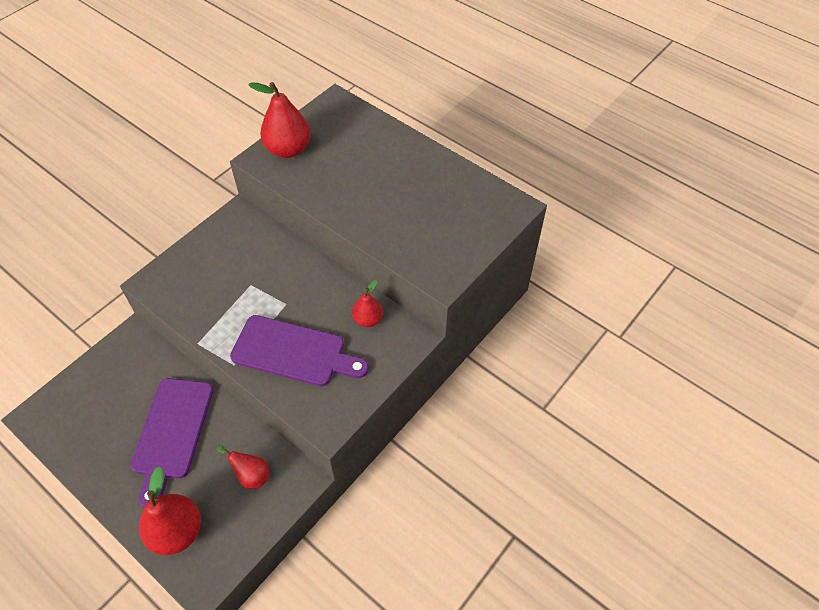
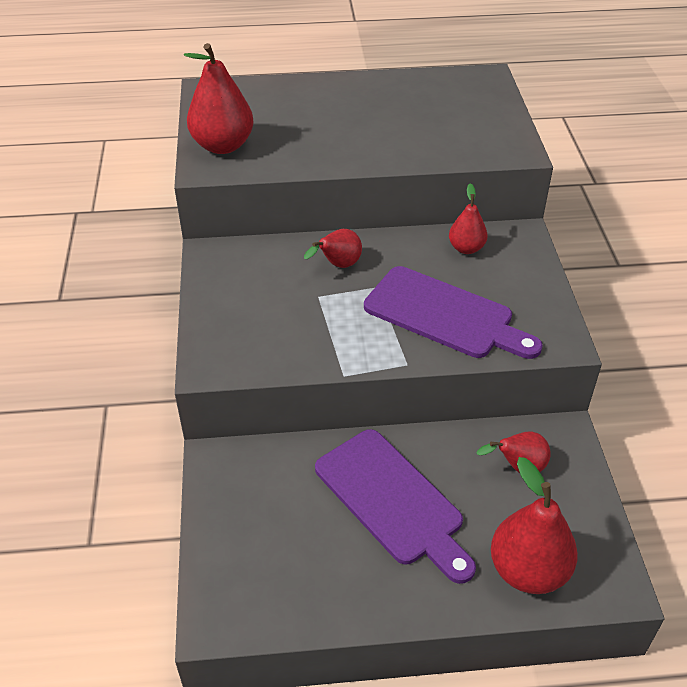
camera: 45 degrees left, 10 degrees down
purple cutting board [230,315,369,386] -> purple cutting board turned 60 degrees clockwise [364,266,543,359]
none -> red pear [304,229,362,268]

